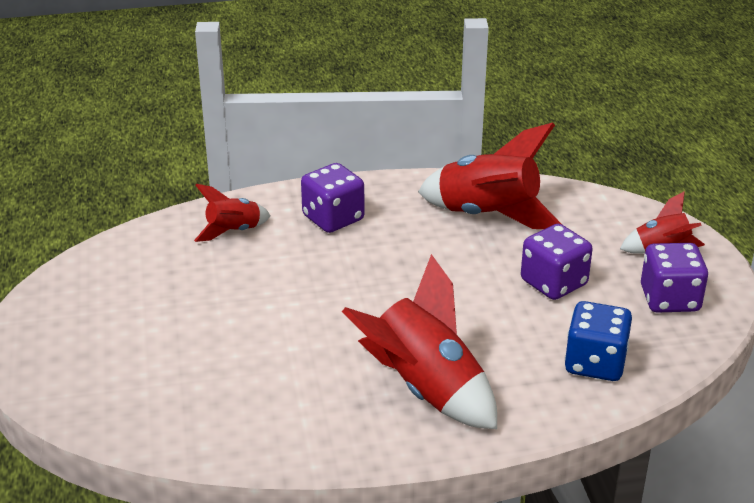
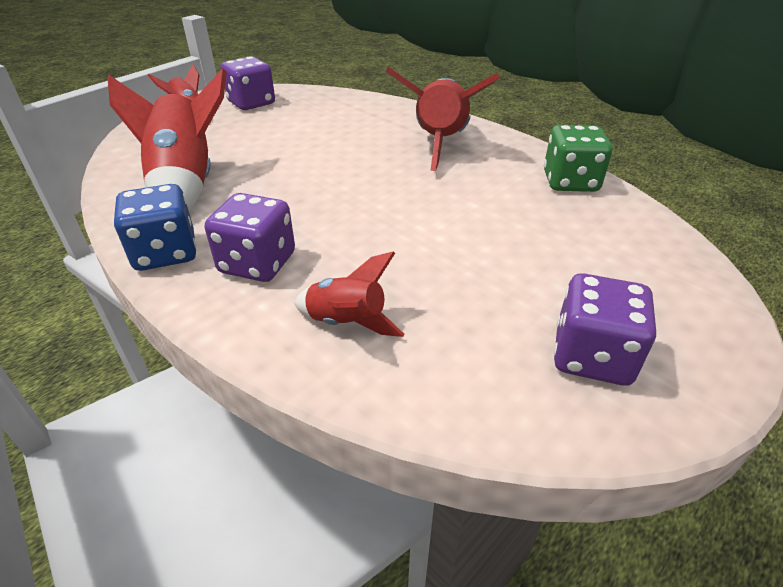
camera: 125 degrees left, 5 degrees up
purple dice [521,224,593,300] -> purple dice moved to [554,273,656,386]
blue dice [565,301,632,381] -> blue dice moved to [114,184,196,271]
none -> green dice [544,125,612,192]

